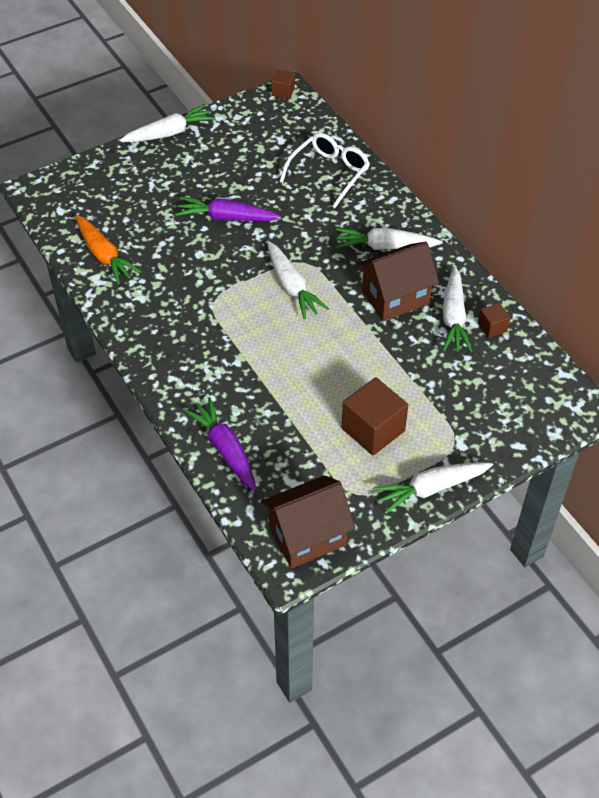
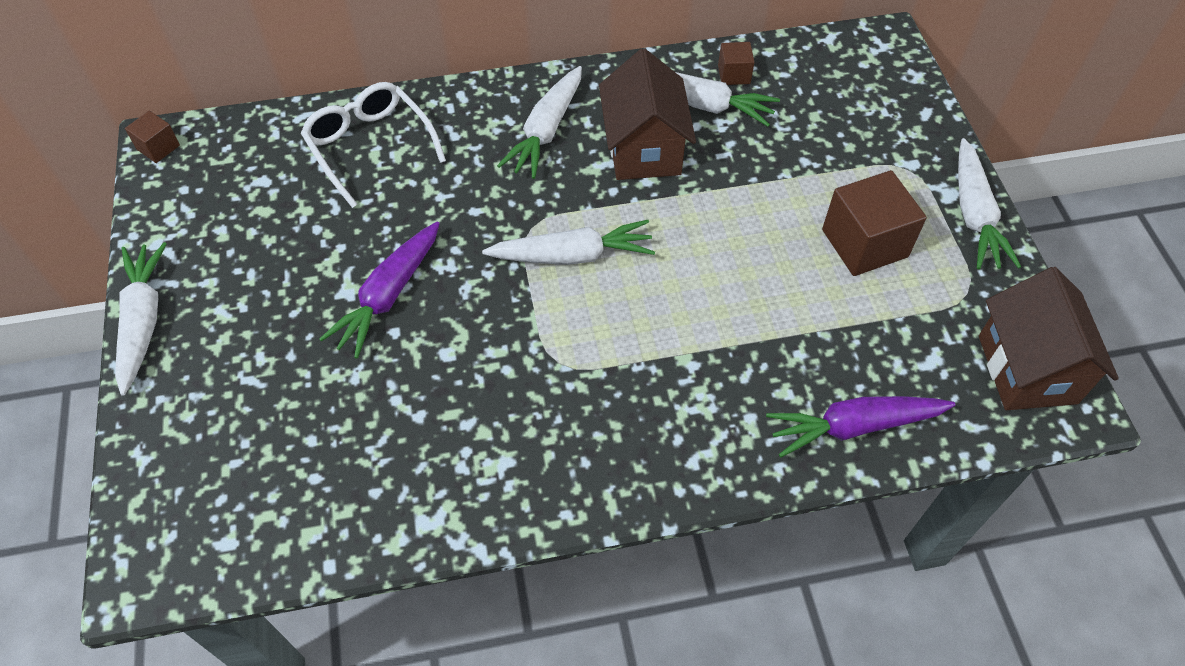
camera: 70 degrees left, 5 degrees up
orange carrot [75,215,142,284] -> none

